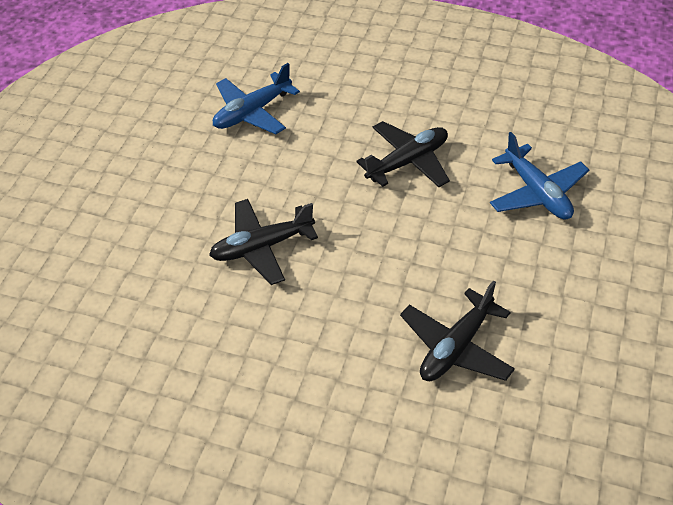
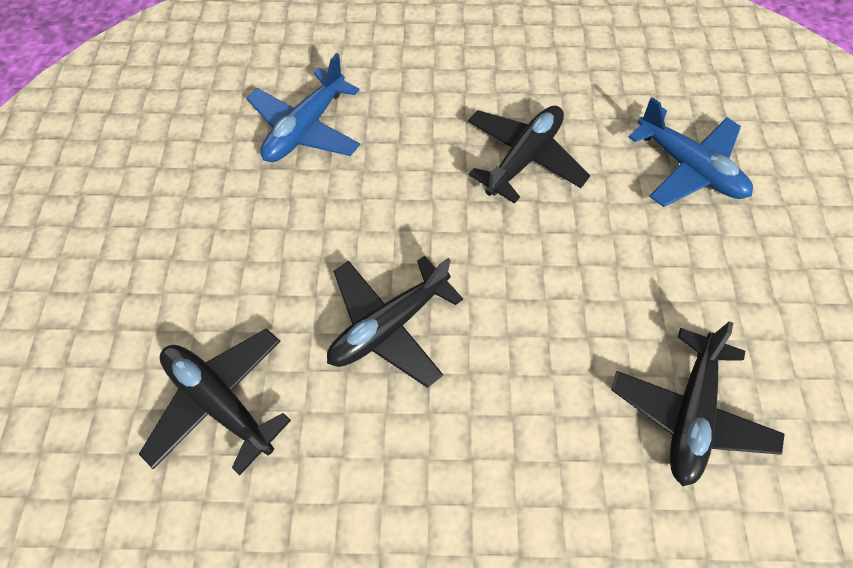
camera: 20 degrees left, 15 degrees up
none -> black plane [139,328,291,475]

